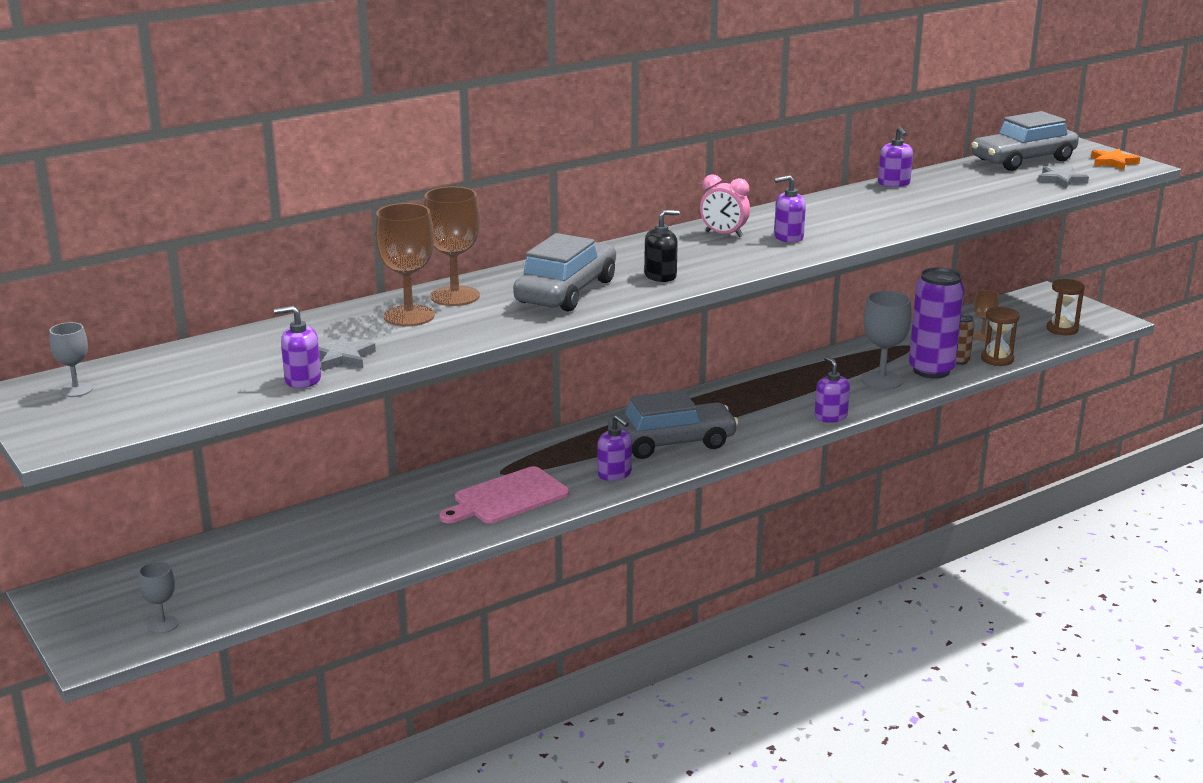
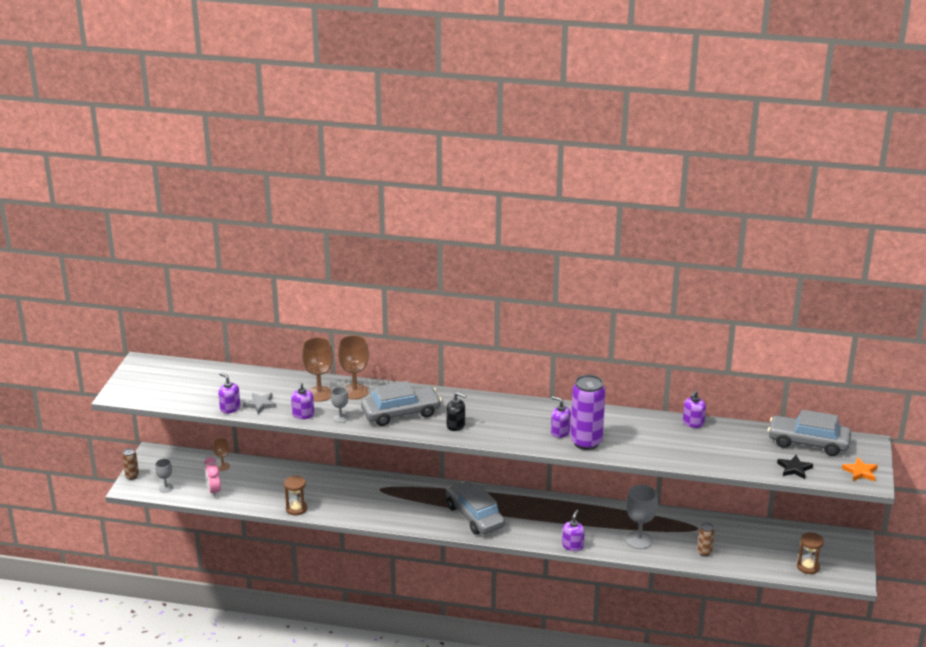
camera: 45 degrees right, 5 degrees up
grey goblet [49,322,93,397] -> grey goblet moved to [331,387,348,423]
pink cutting board [439,466,569,524] -> none
purple soap dispenser [597,415,632,481] -> purple soap dispenser moved to [291,382,314,419]
grey car [608,390,739,459] -> grey car turned 150 degrees counterclockwise [446,482,505,534]
pink clock [700,174,750,237] -> pink clock moved to [204,457,221,497]
purple can [909,268,964,379] -> purple can moved to [570,375,606,450]
brown goblet [973,290,999,341] -> brown goblet moved to [213,438,230,471]
brown hourglass [981,307,1020,366] -> brown hourglass moved to [284,476,307,515]
grey star [1038,166,1089,188] -> black star [777,455,813,479]
none -> brown can [122,448,139,480]

